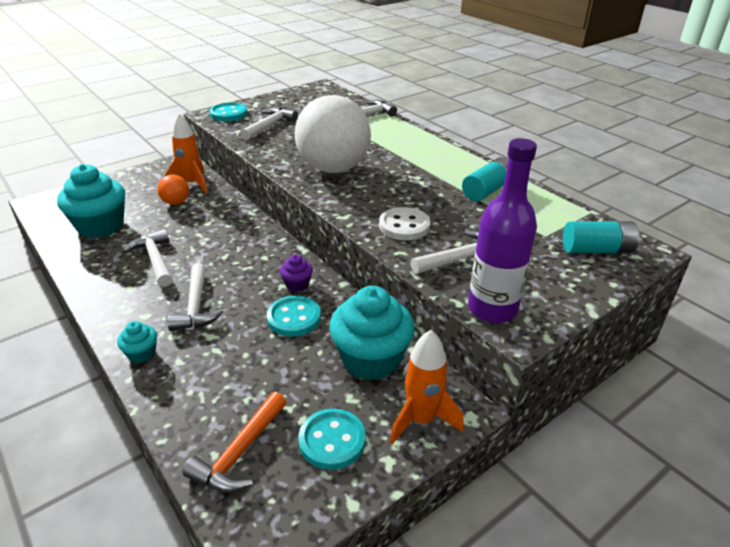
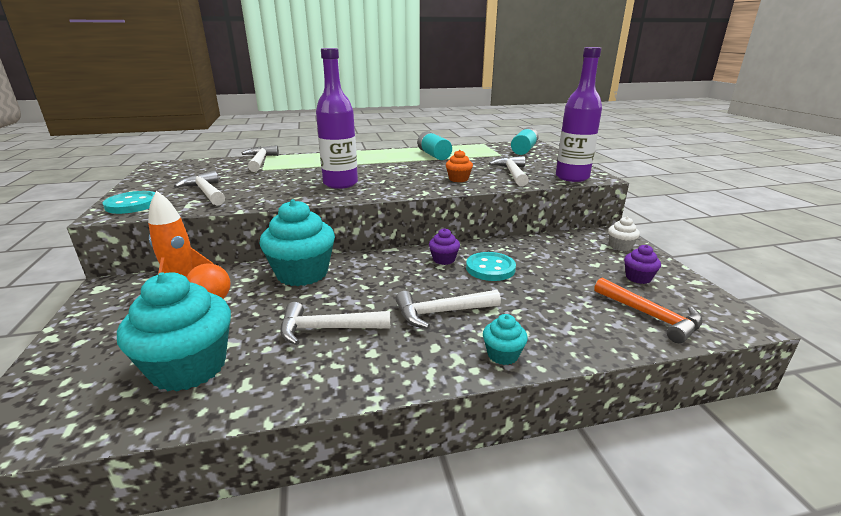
camera: 65 degrees left, 10 degrees down
white hammer [167,263,224,331] -> white hammer turned 150 degrees clockwise [395,290,501,329]
white ball [295,95,371,173] -> purple bottle [316,48,358,189]
turquoise button [299,409,366,470] -> purple cupcake [624,245,661,284]
turquoise cupcake [329,286,415,380] -> turquoise cupcake moved to [259,199,335,286]
white button [379,207,430,240] -> orange cupcake [446,150,473,182]
orange rocket [390,330,464,444] -> white cupcake [608,217,640,251]

